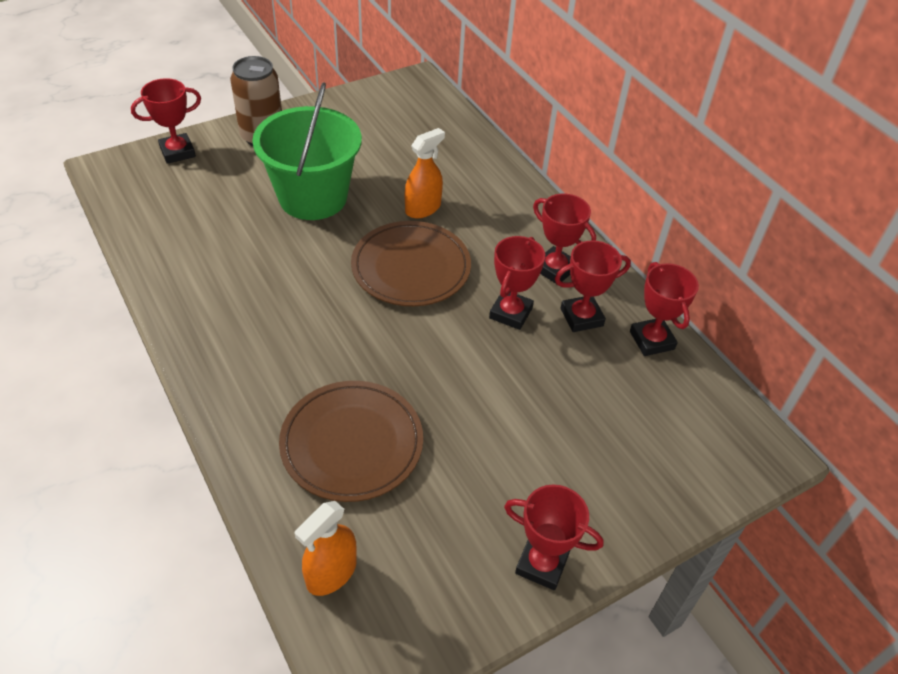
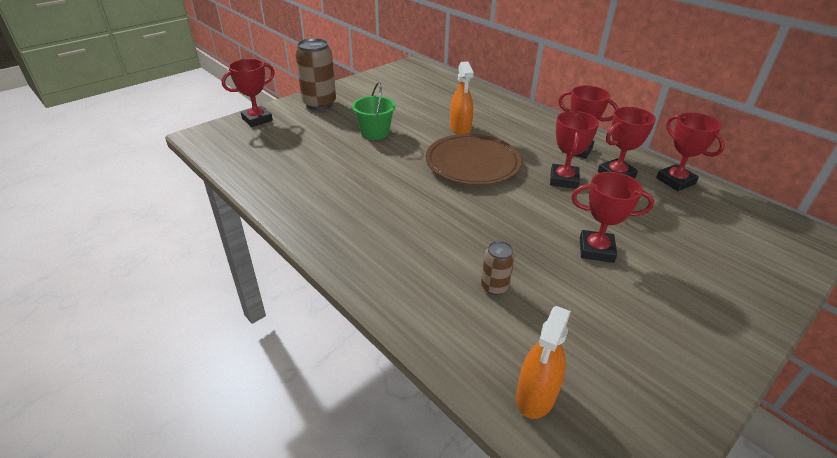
camera: 10 degrees left, 10 degrees down
green bucket [252,82,362,220] -> green bucket [352,82,396,140], size x0.53
brown plate [279,381,423,502] -> brown can [481,241,515,295]
orange spray bottle [405,128,445,219] -> orange spray bottle turned 135 degrees clockwise [450,62,474,134]
red trophy [504,485,604,590] -> red trophy moved to [571,172,654,263]

